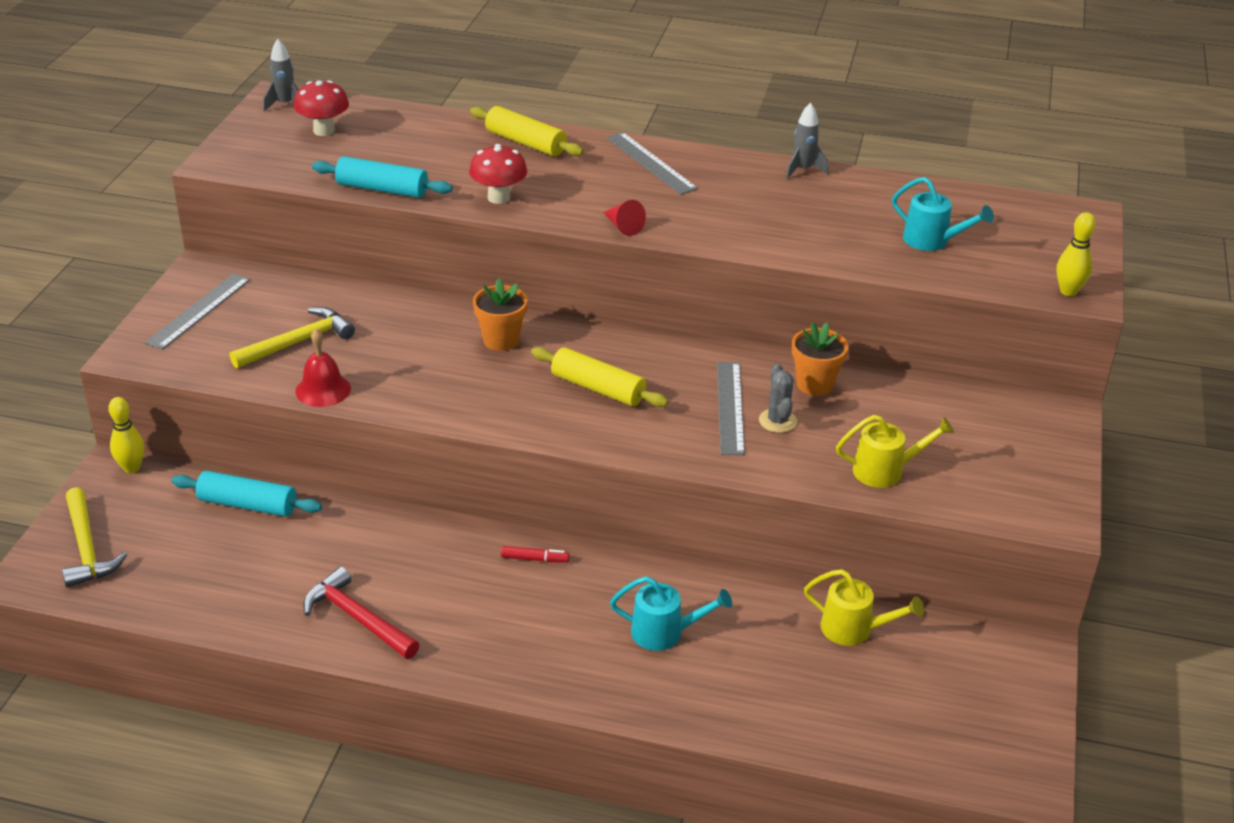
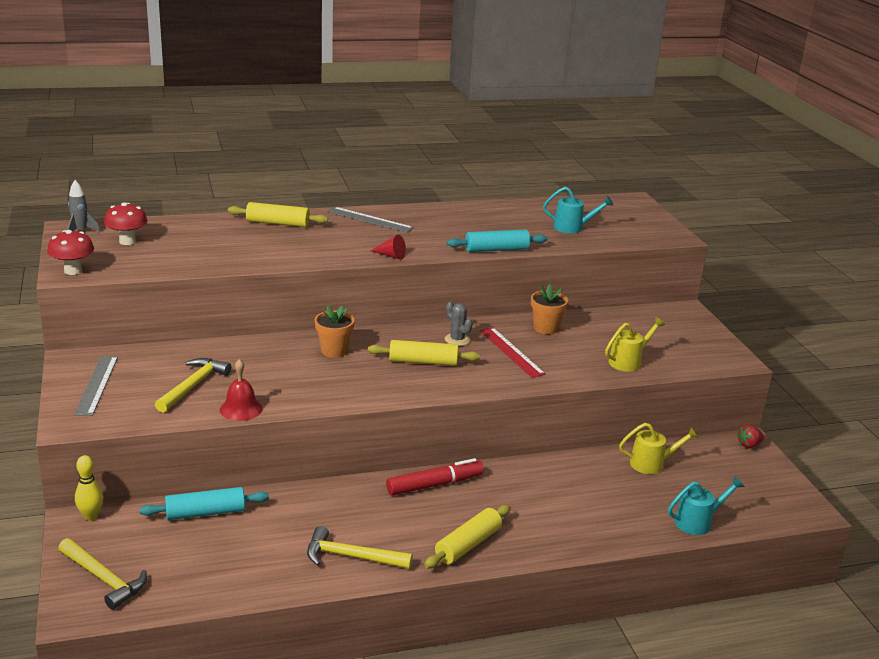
camera: 30 degrees left, 10 degrees down
red hammer [303,567,420,659] -> yellow hammer [307,526,413,569]
turquoise rolling pin [312,156,452,198] -> turquoise rolling pin moved to [447,230,548,252]
red mushroom [469,144,527,204] -> red mushroom moved to [47,230,94,275]
red marker [501,546,569,562] -> red marker [386,458,484,496], size x2.04
turquoise watering can [610,576,732,651] -> turquoise watering can moved to [668,477,745,535]
grey ruler [717,362,745,455] -> red ruler [480,327,546,378]
grey cactus [759,363,797,433] -> grey cactus moved to [445,301,473,346]
grey rocket [785,103,828,179] -> none
yellow bowling pin [1057,212,1096,296] -> none
none -> yellow rolling pin [424,505,511,568]
none -> red strawberry [737,424,764,448]

